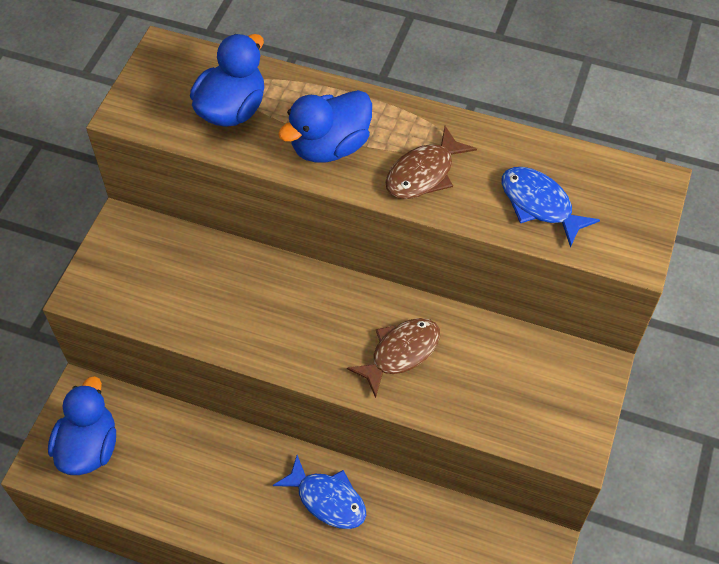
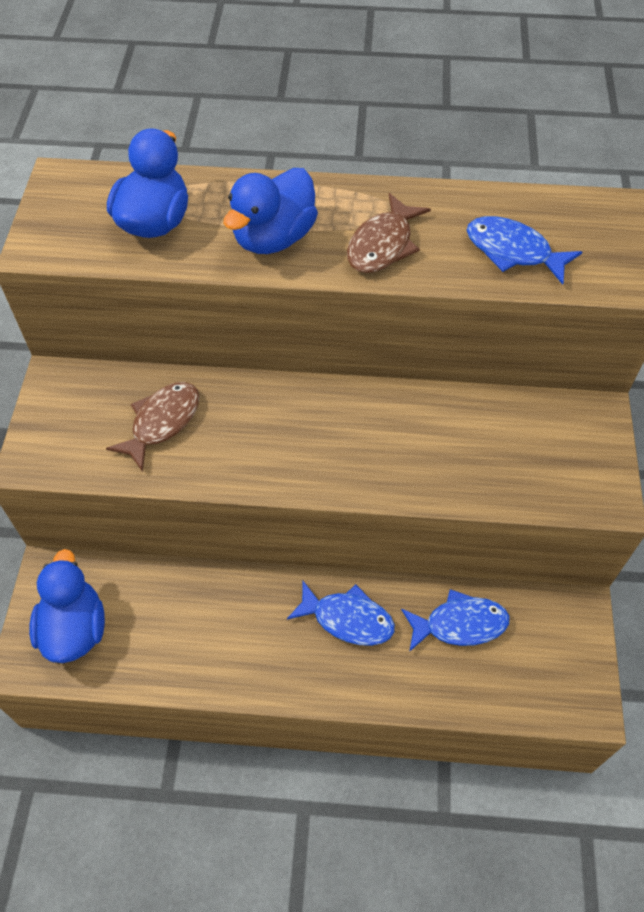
camera: 15 degrees left, 0 degrees up
brown fish [347,318,440,398] -> brown fish moved to [106,382,200,472]
none -> blue fish [401,589,509,652]

